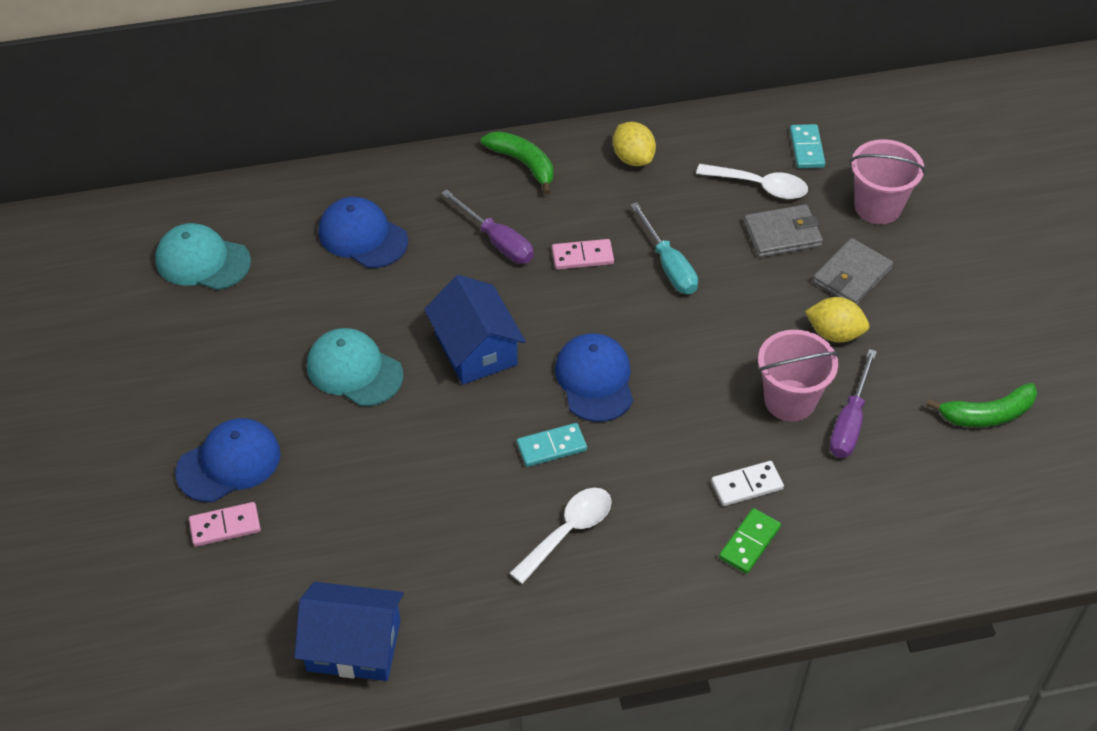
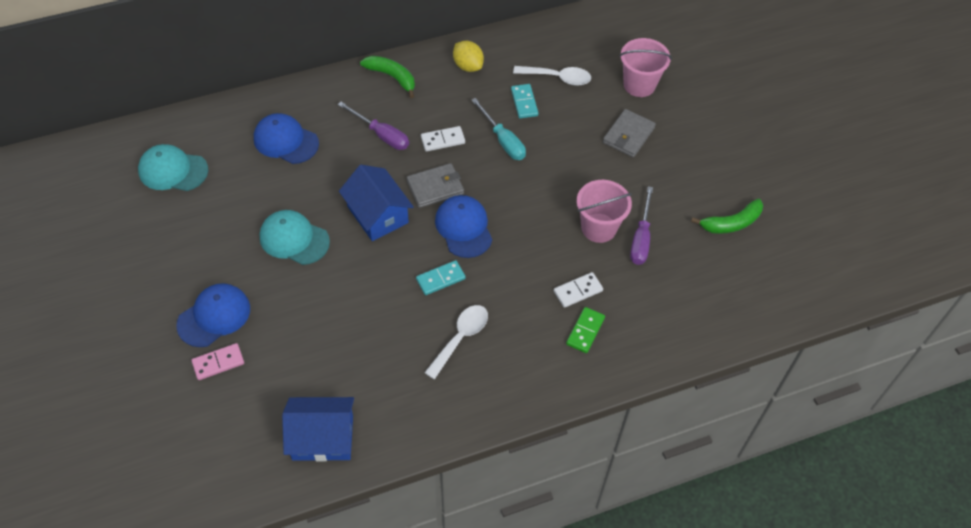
camera: 10 degrees left, 5 degrees up
pink domino [552,239,614,270] -> white domino [421,126,465,151]
grey wallet [744,204,823,258] -> grey wallet moved to [406,163,464,208]
turquoise domino [790,124,825,168] -> turquoise domino moved to [511,84,538,119]
yellow lemon [805,297,869,343] -> none

